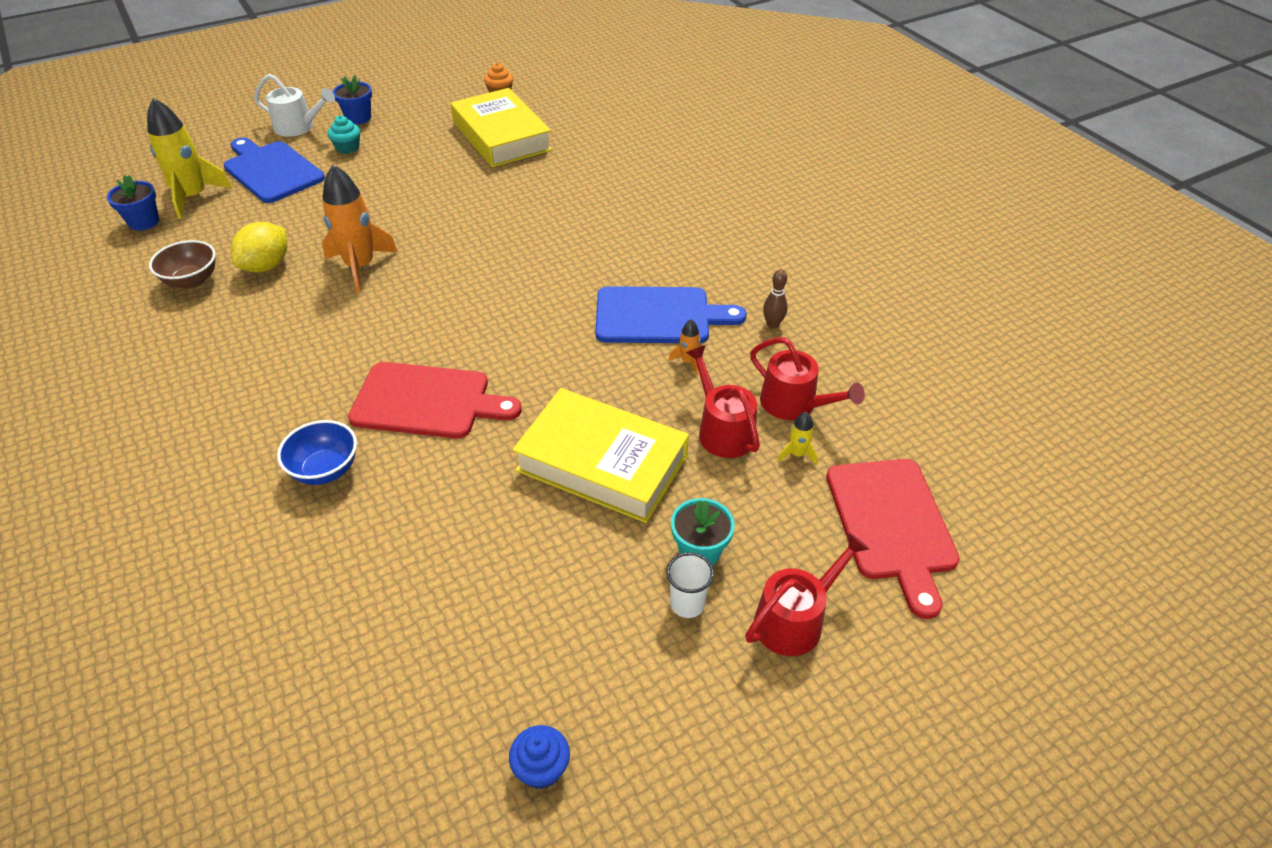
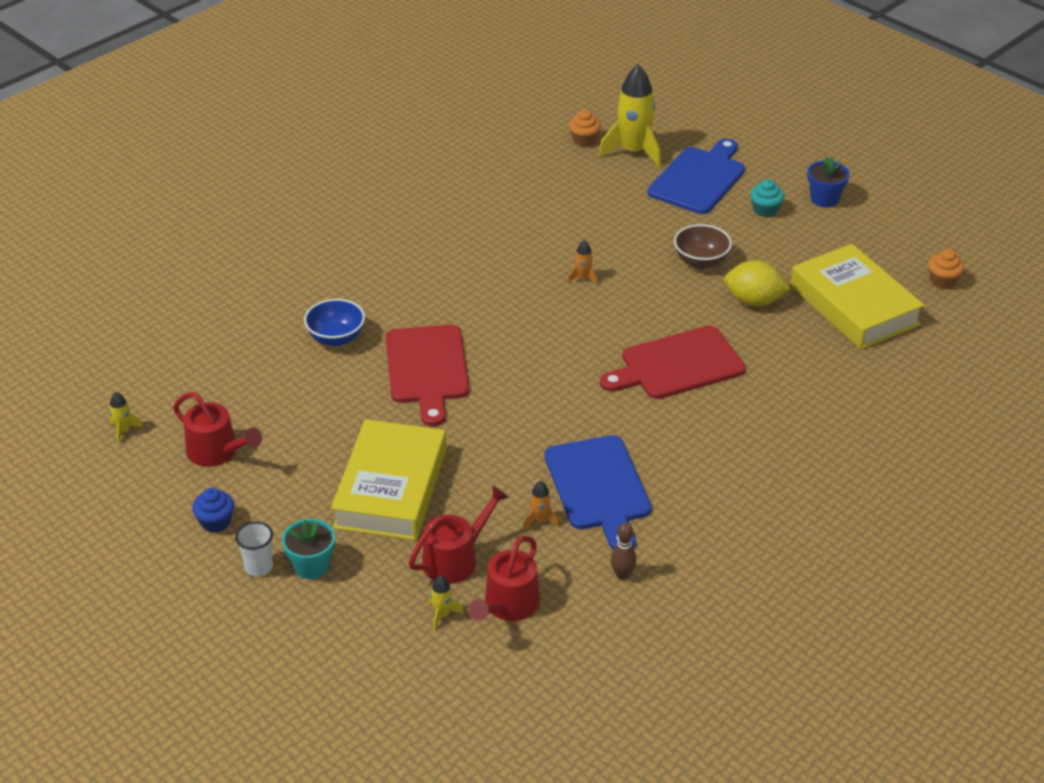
camera: 75 degrees right, 5 degrees down
blue flower pot [107,175,159,231] -> orange cupcake [569,110,601,147]
brown bowl [149,240,216,289] -> brown bowl moved to [674,224,732,269]
yellow lemon [231,222,287,273] -> yellow lemon moved to [724,260,790,307]
white watering can [254,74,335,137] -> none
orange rocket [322,165,398,293] -> orange rocket [567,240,598,285], size x0.44
yellow book [451,88,552,167] -> yellow book turned 75 degrees counterclockwise [790,244,925,349]
blue cupcake [509,725,570,789] -> blue cupcake moved to [192,488,234,533]
red watering can [745,533,869,656] -> red watering can moved to [173,392,262,467]
red cutting board [826,459,959,619] -> red cutting board moved to [600,326,746,399]
none -> yellow rocket [109,392,143,444]

